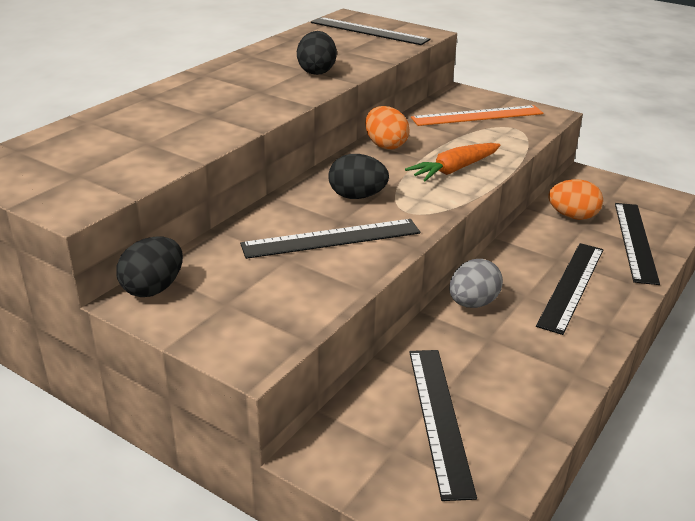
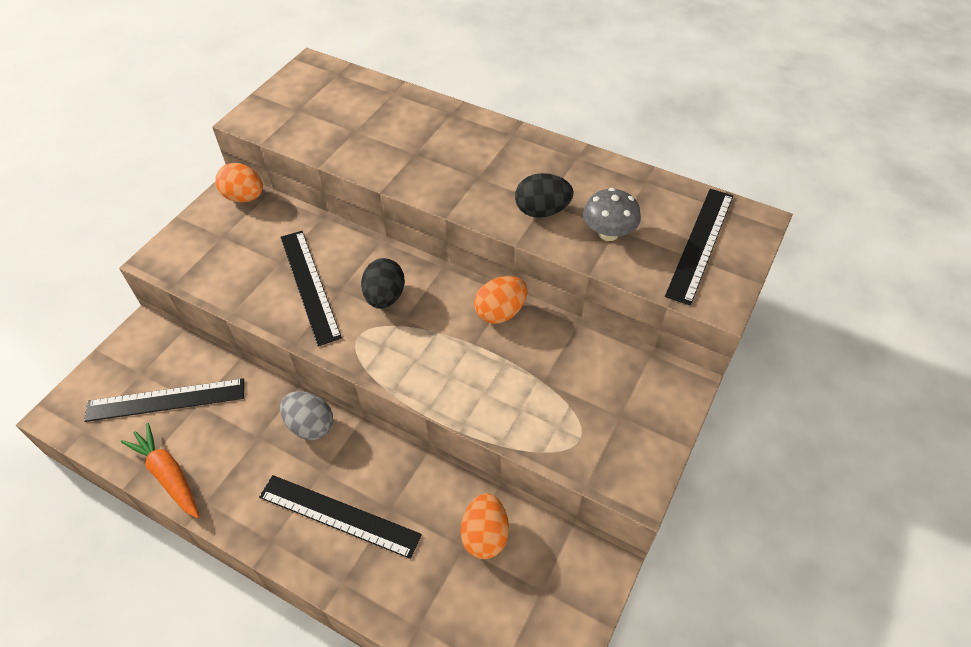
camera: 85 degrees right, 20 degrees up
black egg [116,237,183,297] -> orange egg [215,163,263,202]
orange carrot [405,143,501,181] -> orange carrot moved to [121,423,199,518]
orange ruler [411,105,543,126] -> none
black ruler [615,203,660,285] -> none
none -> grey mushroom [583,188,641,241]

